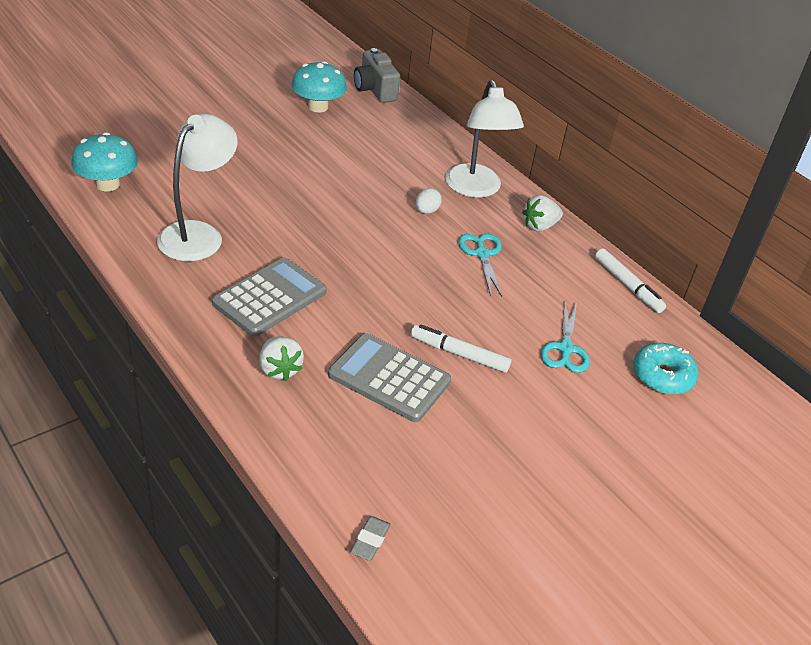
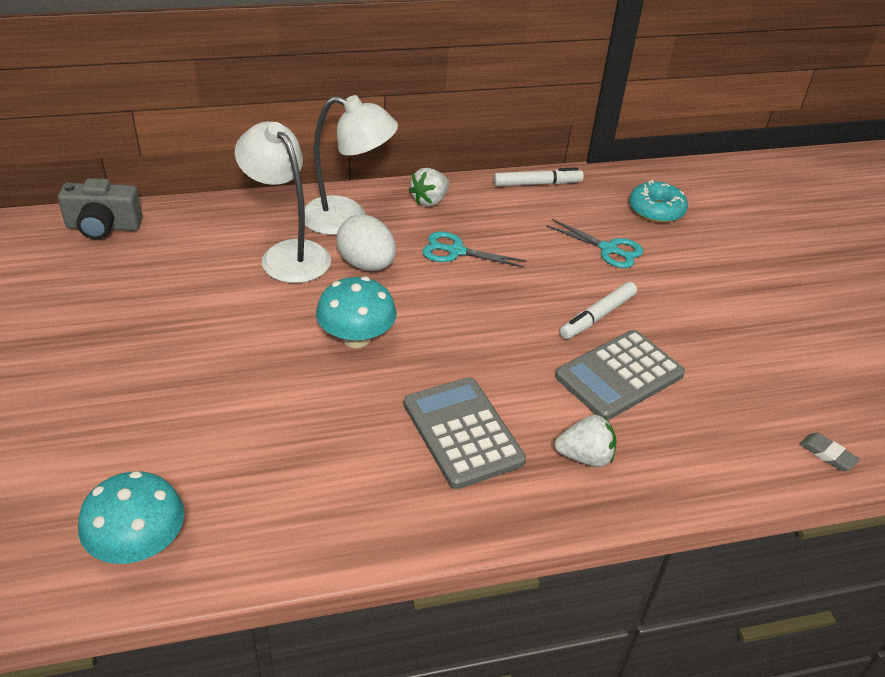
camera: 65 degrees left, 0 degrees up
white lamp [157,114,237,261] -> white lamp moved to [235,122,331,283]
turquoise mushroom [291,61,347,113] -> turquoise mushroom moved to [316,277,396,348]
white egg [416,188,442,214] -> white egg [336,214,396,271], size x1.86
white strawberry [522,195,563,232] -> white strawberry turned 45 degrees clockwise [409,168,449,207]

